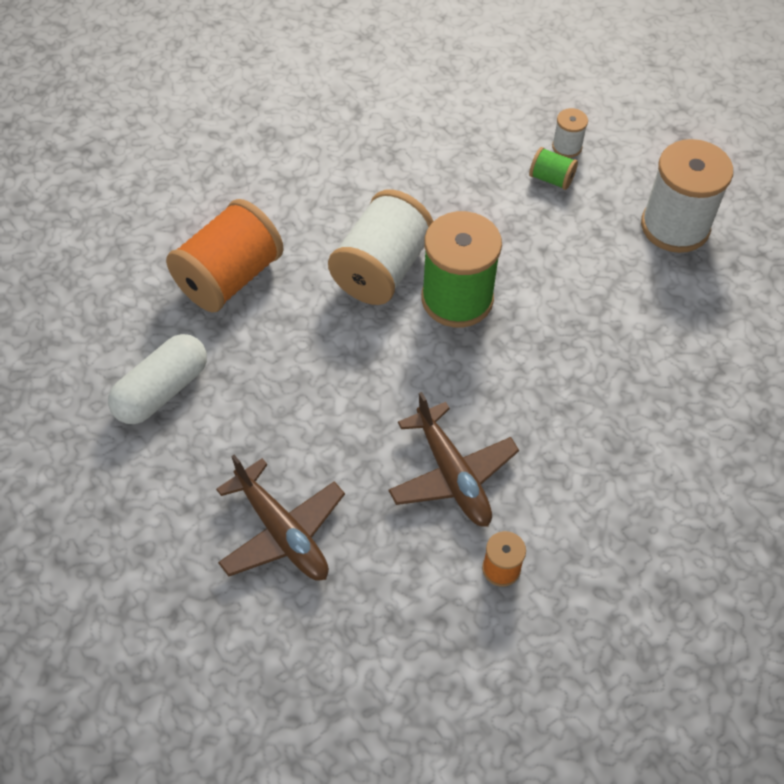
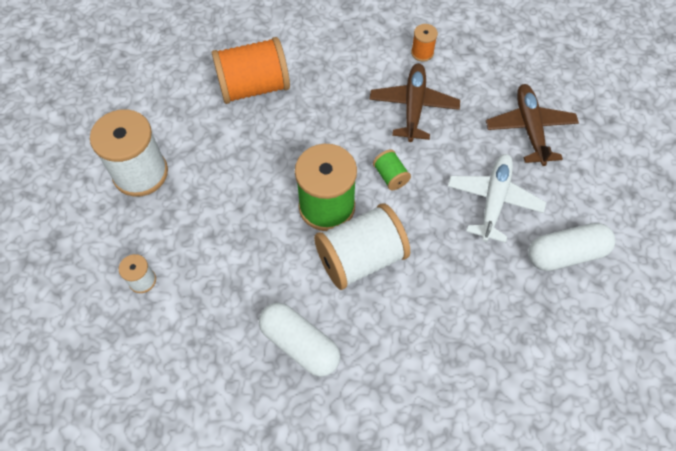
camera: 145 degrees left, 5 degrees up
orange spool [166,199,284,312] -> orange spool moved to [212,37,290,104]
green spool [529,147,578,190] -> green spool moved to [373,149,411,190]
none -> white capsule [259,303,340,377]
none -> white plane [448,154,546,243]

